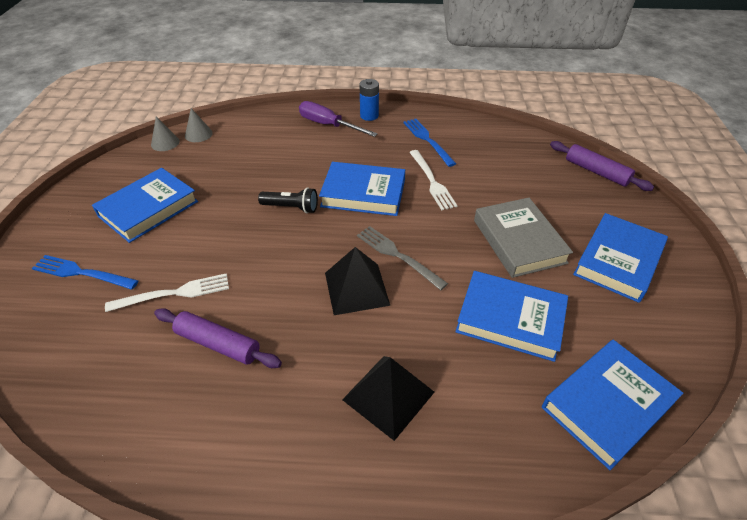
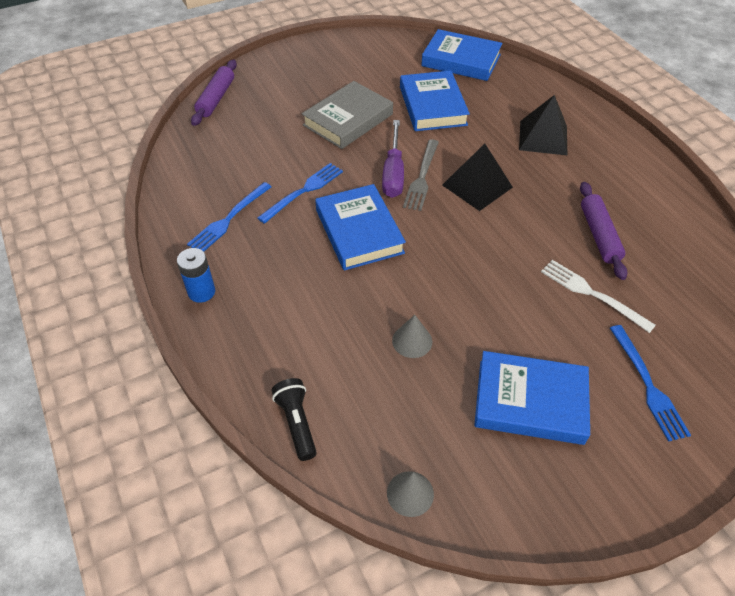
camera: 120 degrees left, 5 degrees up
grey cone [185,108,213,142] -> grey cone moved to [392,315,432,358]
black flashlight [258,187,318,213] -> black flashlight moved to [271,378,317,461]
purple screwdriver [299,101,378,137] -> purple screwdriver moved to [382,120,404,198]
white fork [409,150,458,210] -> blue fork [257,163,343,224]
blue book [573,213,668,303] -> none

